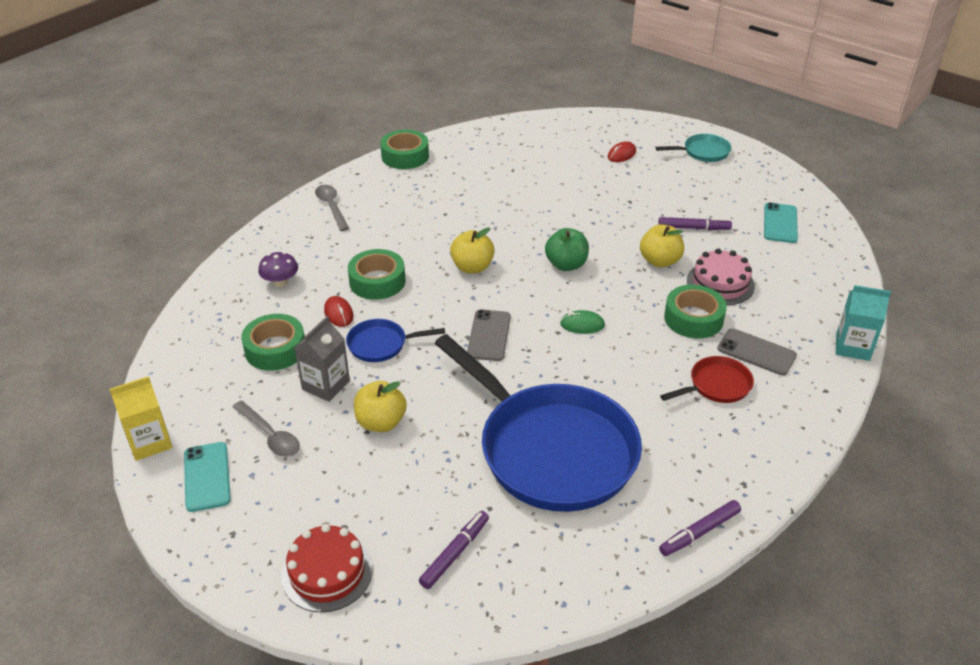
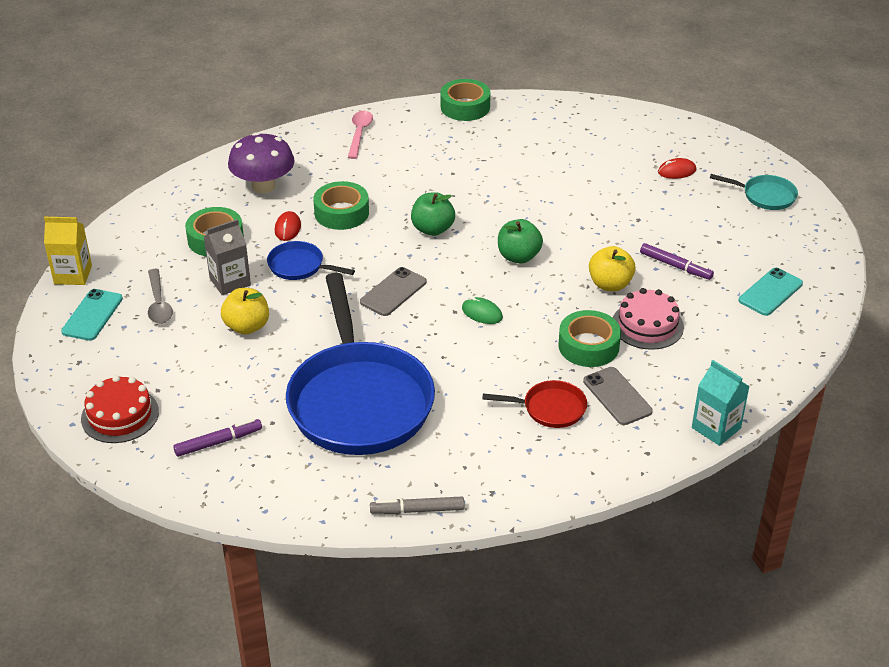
camera: 30 degrees right, 0 degrees up
purple mushroom [258,252,298,287] -> purple mushroom [228,132,295,193], size x1.76
grey spoon [315,185,349,231] -> pink spoon [348,111,373,159]
yellow apple [450,228,495,273] -> green apple [411,192,455,236]
purple marker [659,500,741,556] -> grey marker [370,497,464,514]

